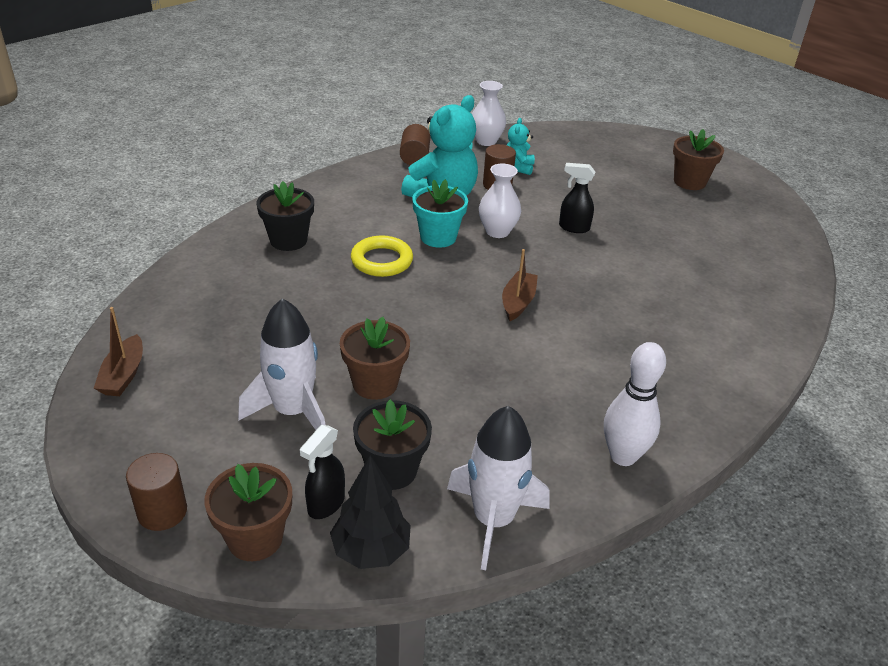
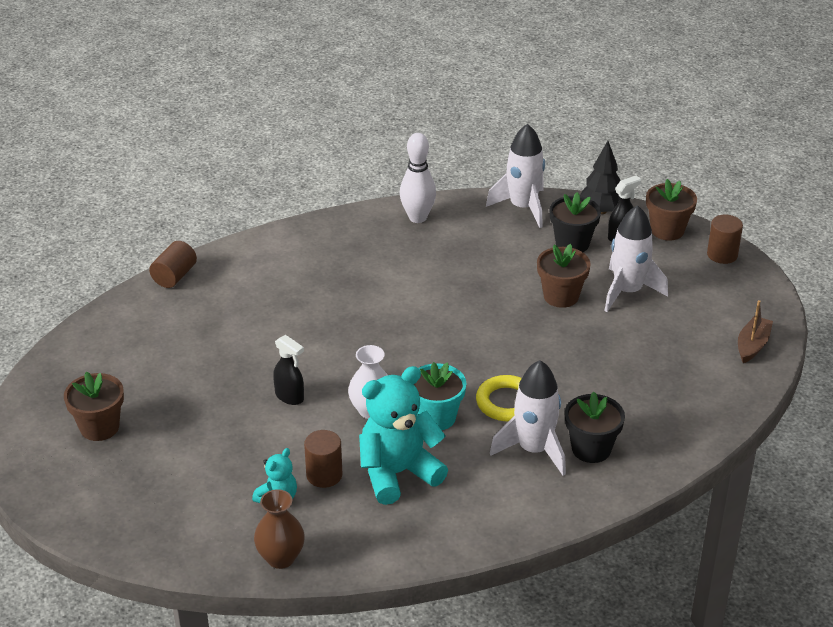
camera: 155 degrees left, 0 degrees up
brown cylinder [400,124,430,165] -> brown cylinder moved to [149,241,197,288]
white vase [472,81,506,146] -> brown vase [254,489,305,569]
brown boat [502,249,538,321] -> none
none -> white rocket [490,360,566,476]

